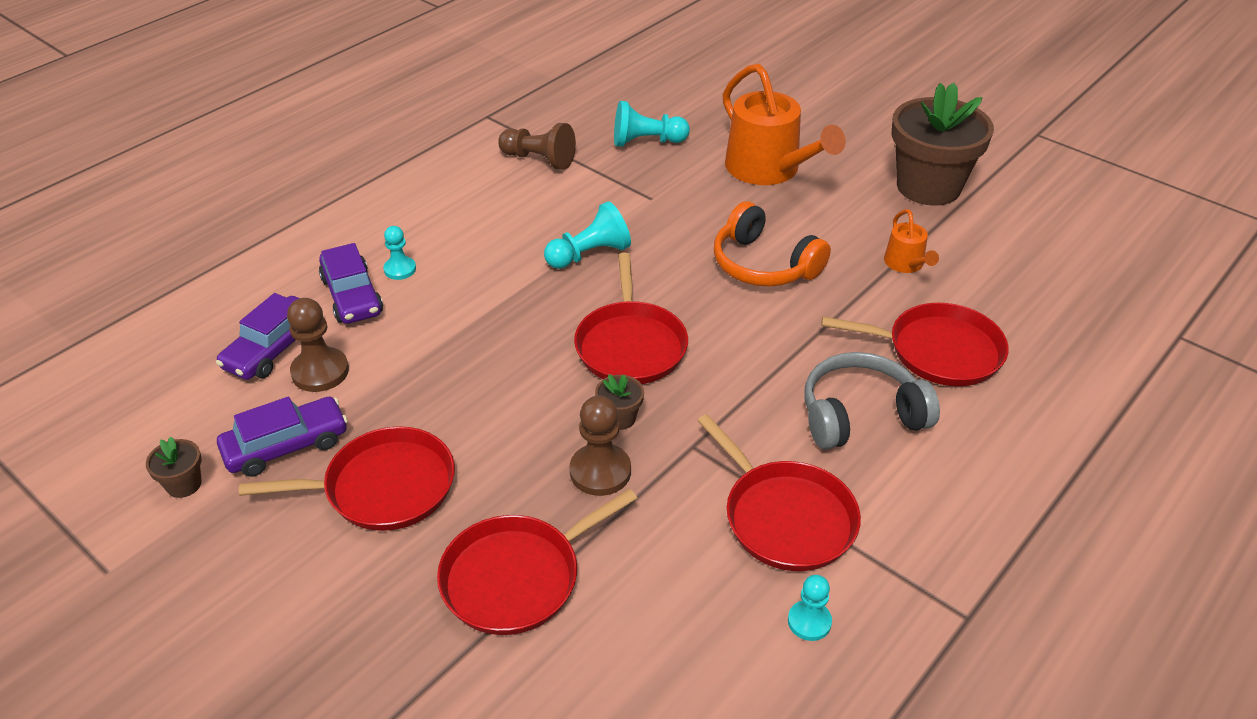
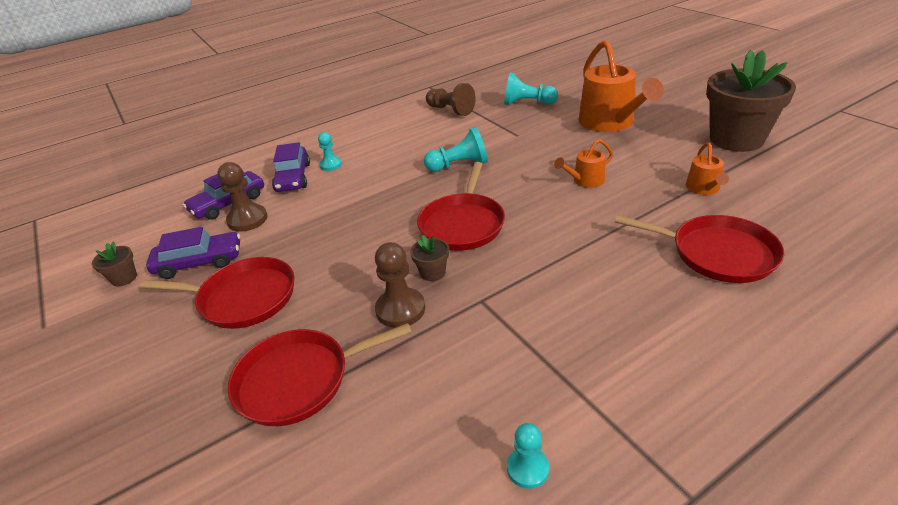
camera: 20 degrees right, 5 degrees down
red pan [697,414,861,571] -> none
orange headphones [714,201,831,287] -> orange watering can [554,139,613,188]
grey headphones [804,352,940,450] -> none

